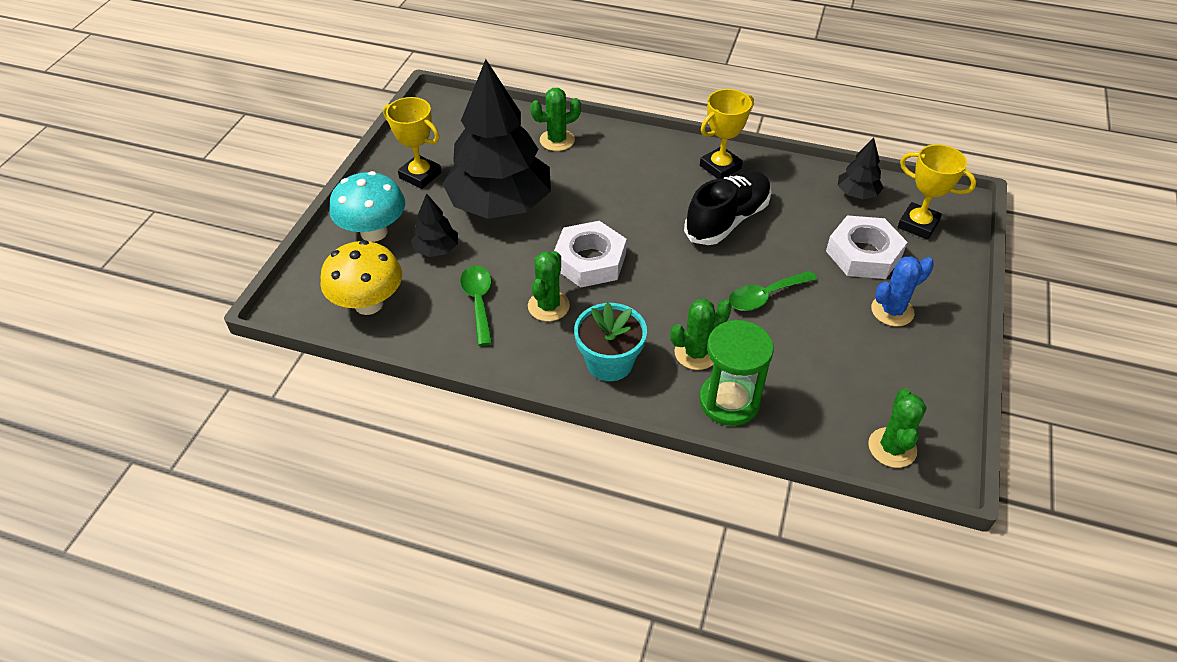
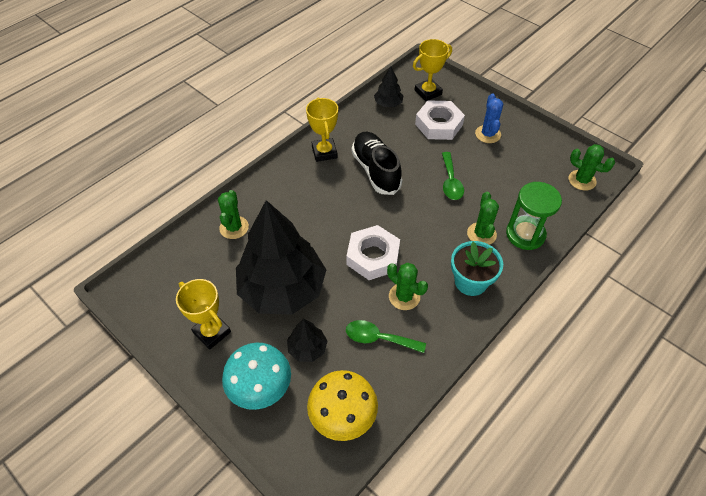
camera: 65 degrees left, 5 degrees up
yellow trophy [383,97,441,189] -> yellow trophy turned 75 degrees clockwise [176,279,231,350]

